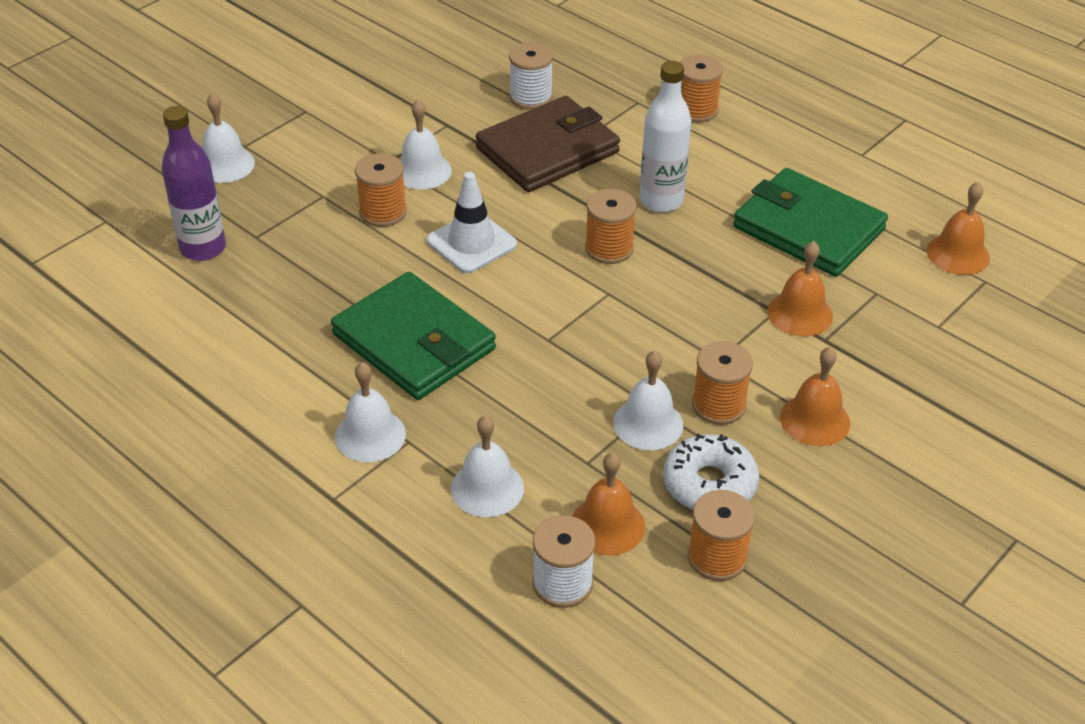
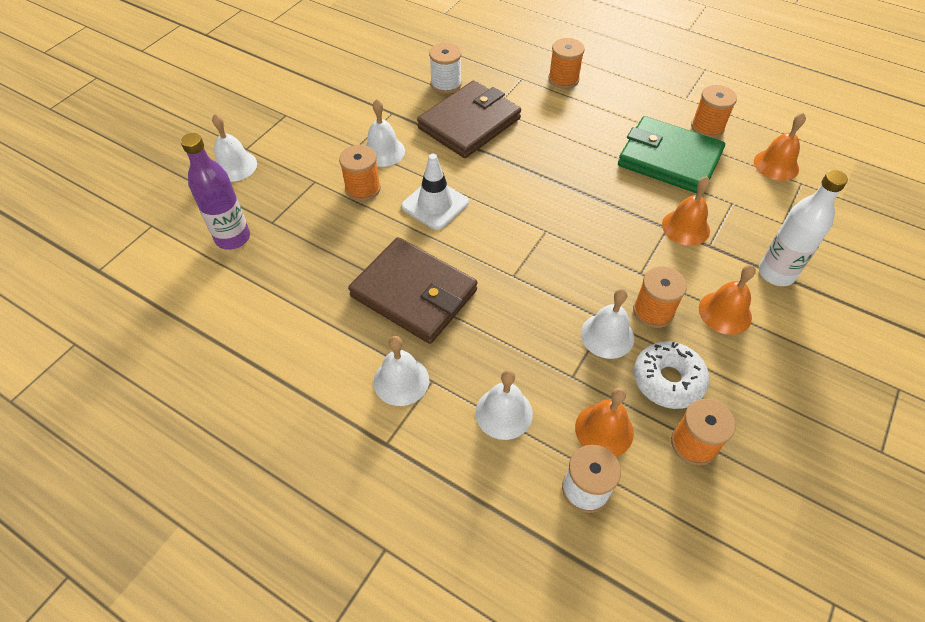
camera: 10 degrees left, 10 degrees up
green wallet [331,272,496,400] -> brown wallet [348,237,477,344]
orange spool [585,189,637,264] -> orange spool moved to [691,85,737,138]
white bottle [639,61,692,212] -> white bottle moved to [759,170,848,286]

